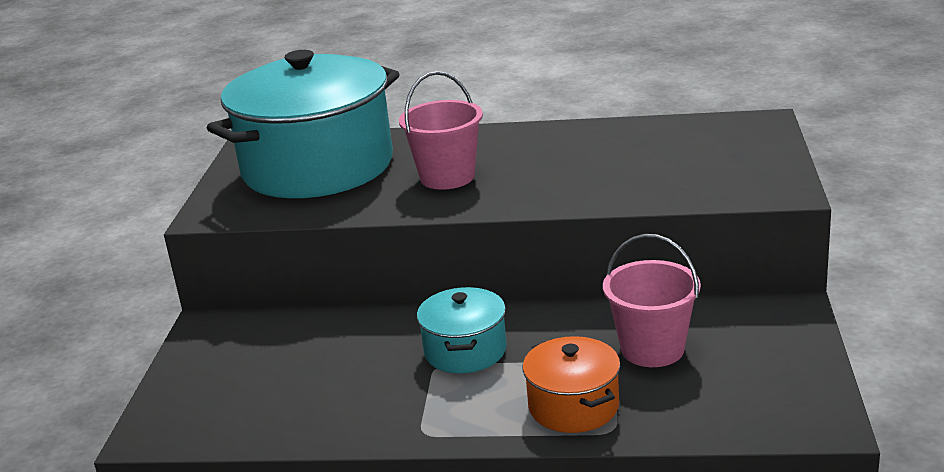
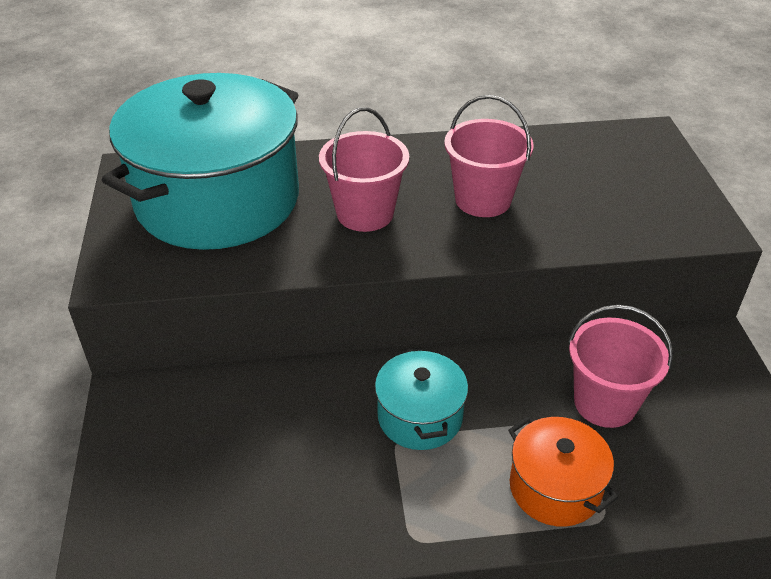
camera: 15 degrees left, 15 degrees up
none -> pink bucket [444,95,534,217]

